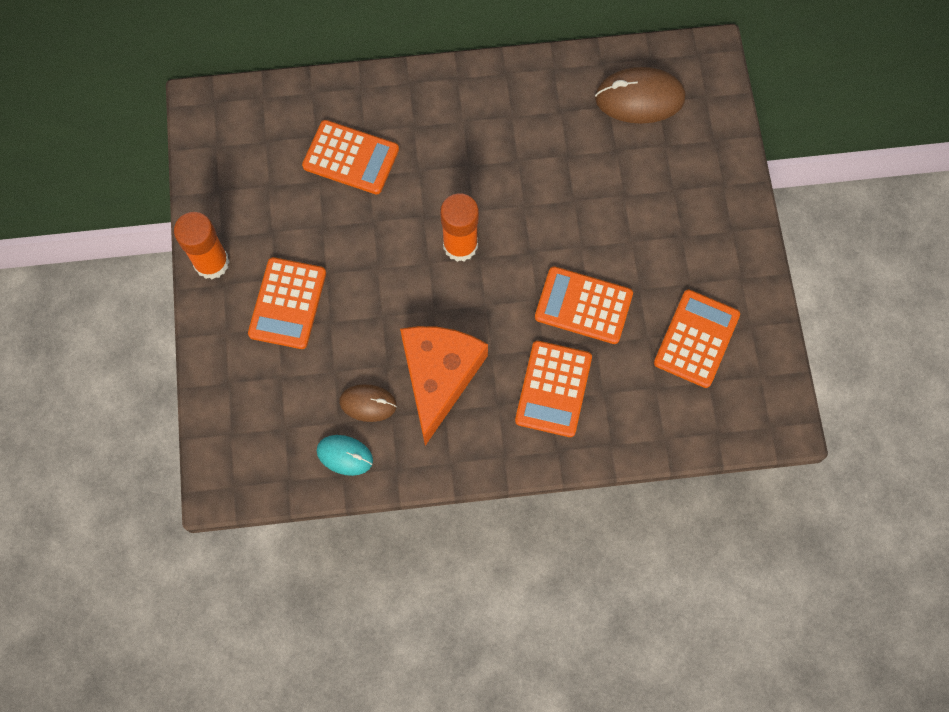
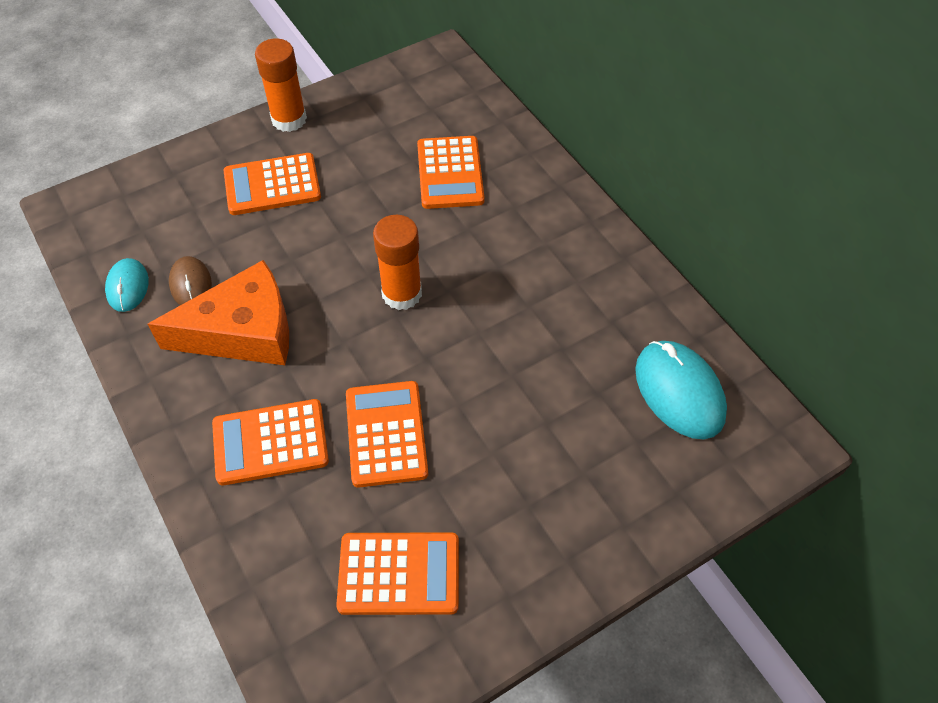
camera: 65 degrees right, 15 degrees down
brown mouse [595,67,686,124] -> turquoise mouse [635,341,727,439]

